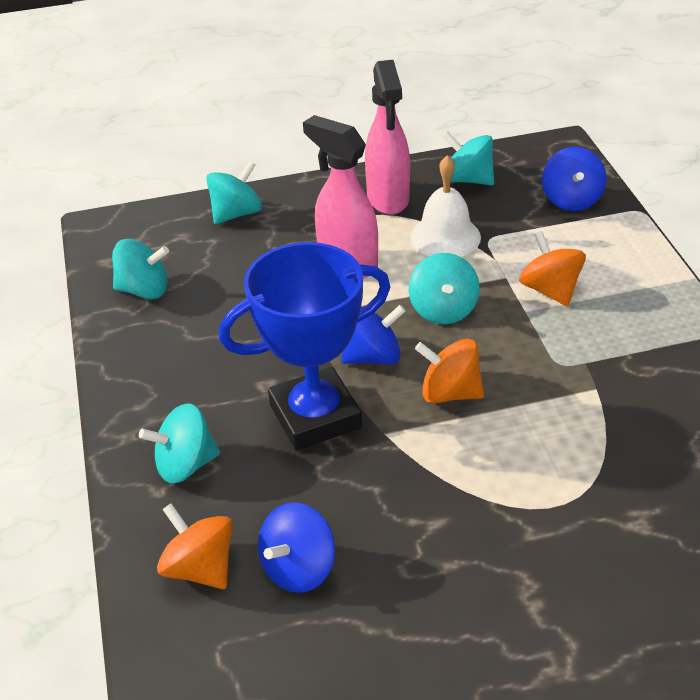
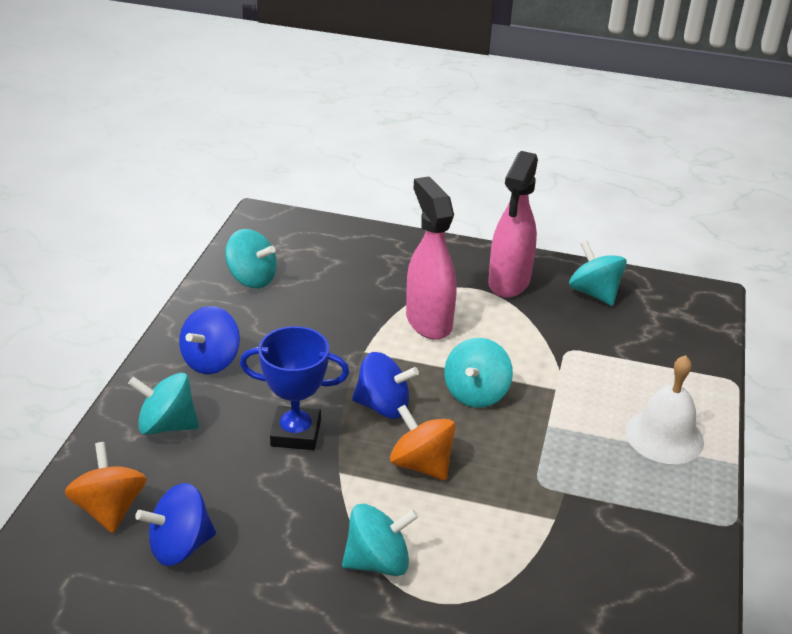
camera: 25 degrees right, 5 degrees down
turquoise spinning top [206,161,262,224] -> turquoise spinning top moved to [342,504,418,576]
blue trophy [219,242,390,451] -> blue trophy [240,326,349,450], size x0.66
white bell [410,155,481,257] -> white bell moved to [626,355,704,464]
orange spinning top [519,231,586,306] -> none
blue spinning top [542,147,606,211] -> blue spinning top moved to [179,306,240,374]

